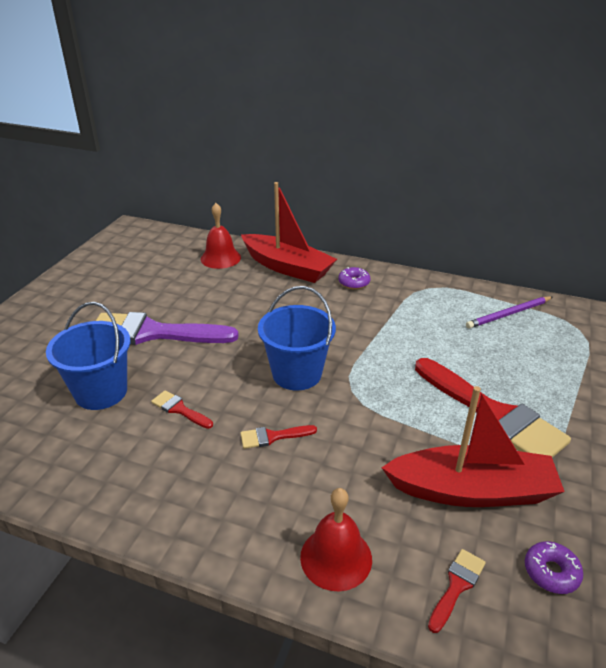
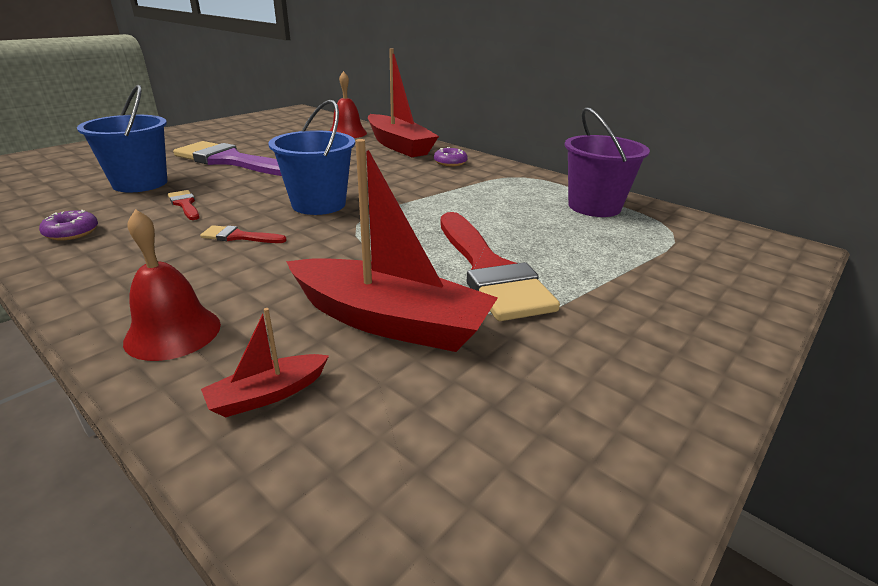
camera: 20 degrees right, 5 degrees down
red brush [428,549,486,633] -> red boat [201,308,329,417]
purple pencil [466,296,552,329] -> purple bucket [565,107,650,217]
purple donut [525,541,583,594] -> purple donut moved to [39,210,98,241]

